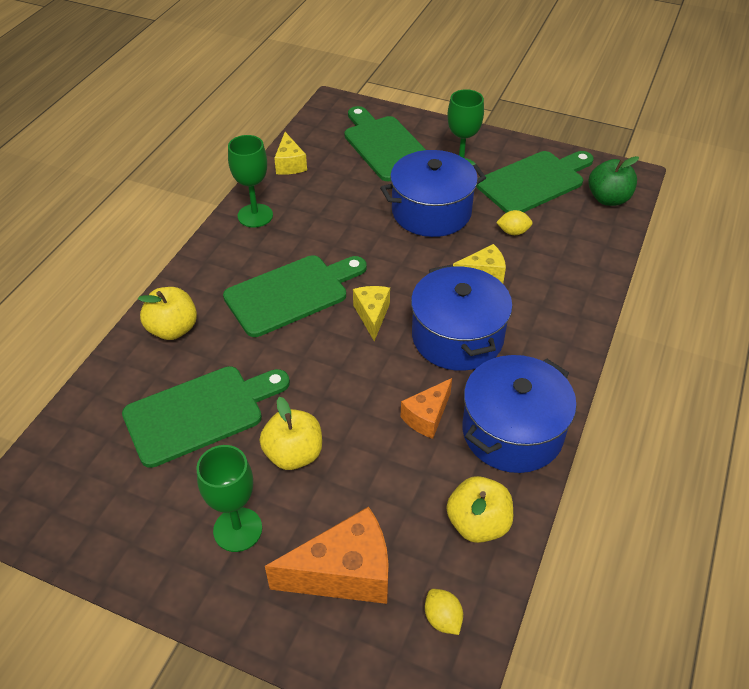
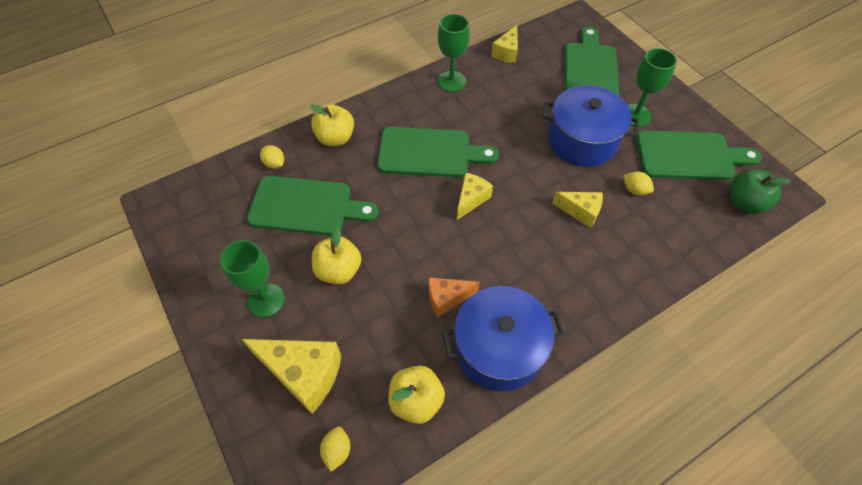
camera: 35 degrees right, 10 degrees up
orange cheese [265,506,389,604] -> yellow cheese [242,339,341,414]
blue pot [411,265,513,371] -> none
none -> yellow lemon [260,145,284,169]

